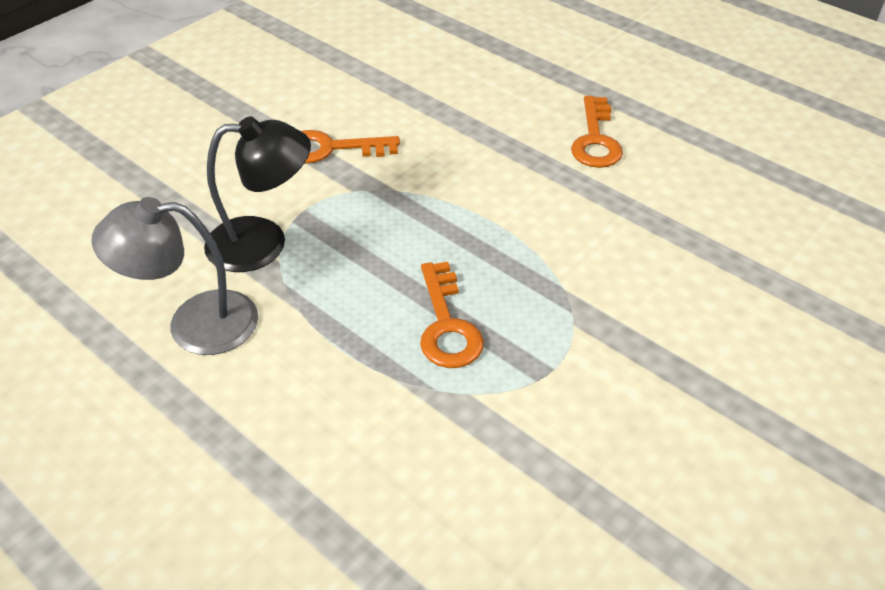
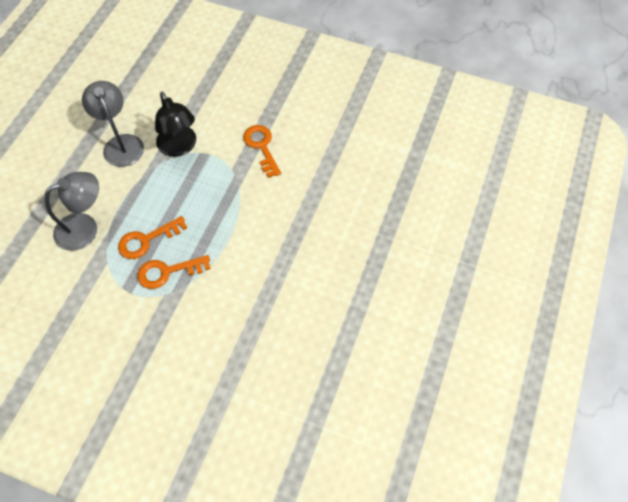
camera: 70 degrees right, 15 degrees up
orange key [571,96,623,168] -> orange key moved to [137,255,211,289]
none -> grey lamp [45,172,99,251]

